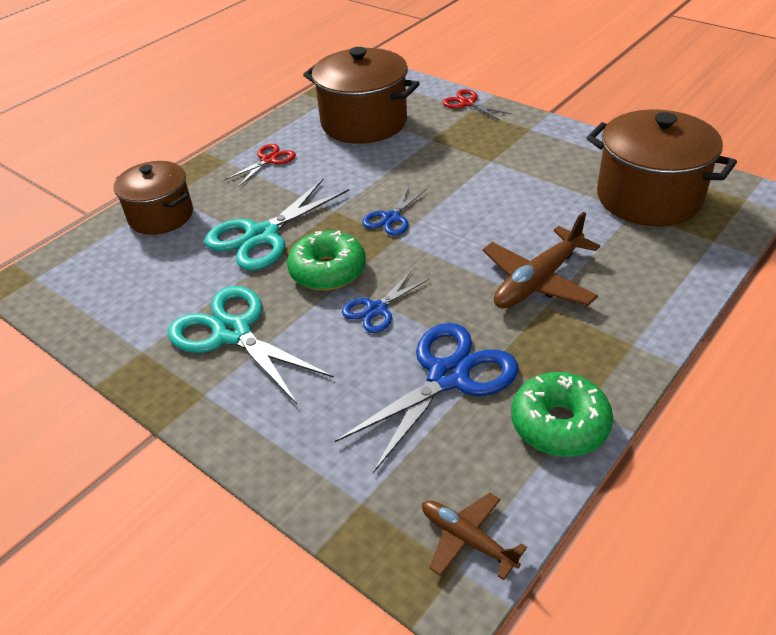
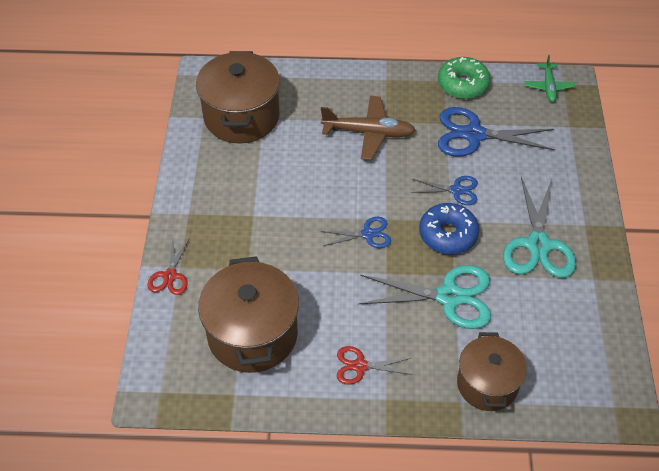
camera: 130 degrees left, 10 degrees up
green donut [287,230,366,291] -> blue donut [419,203,479,254]
brown plane [422,493,527,580] -> green plane [524,55,575,102]

